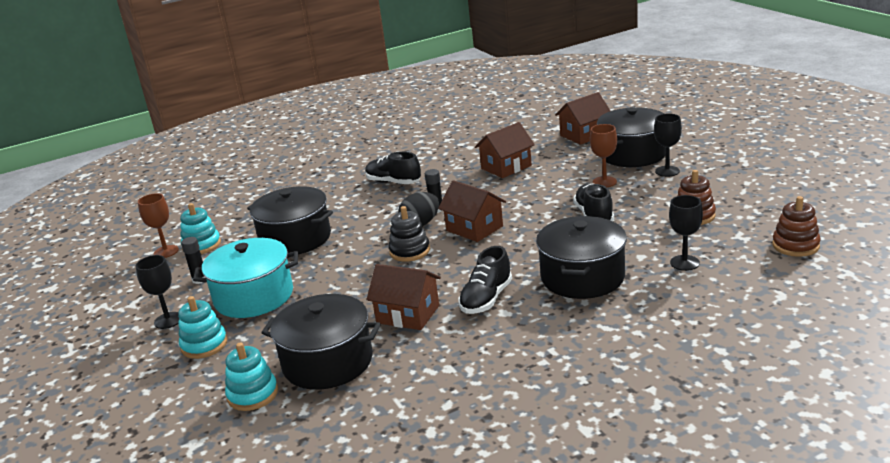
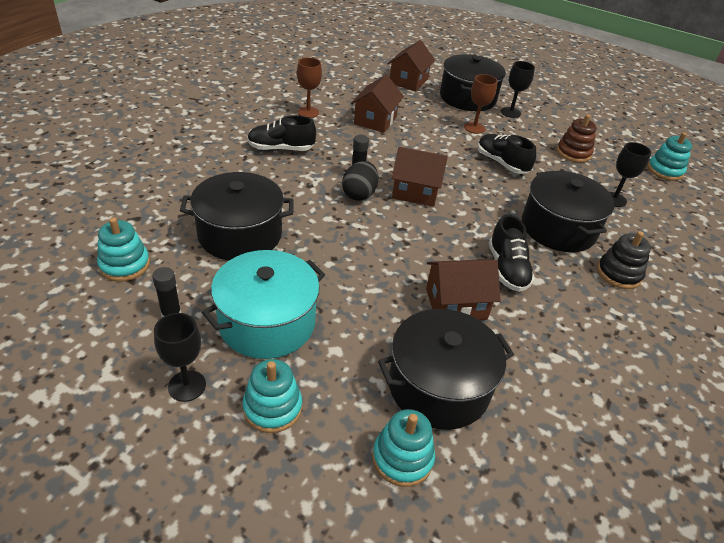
camera: 40 degrees left, 15 degrees up
brown goblet [138,193,179,258] -> brown goblet moved to [297,58,322,118]
black stacking toy [388,206,430,262] -> black stacking toy moved to [597,231,651,289]
brown stacking toy [772,196,821,257] -> turquoise stacking toy [647,132,692,181]

